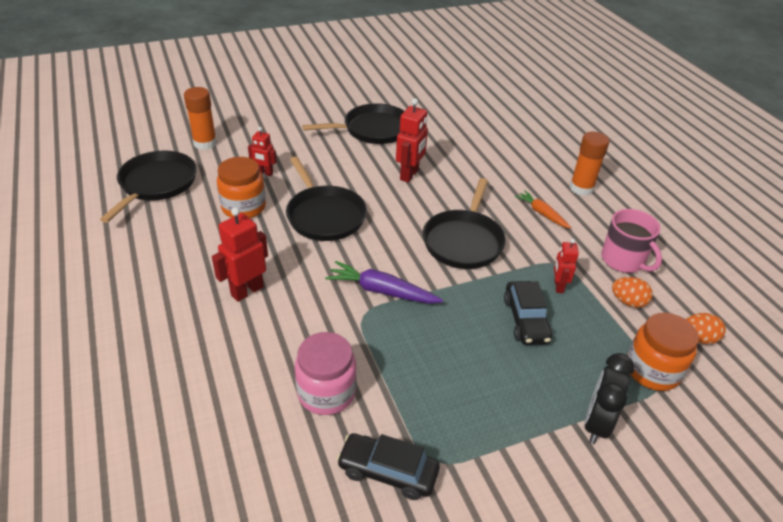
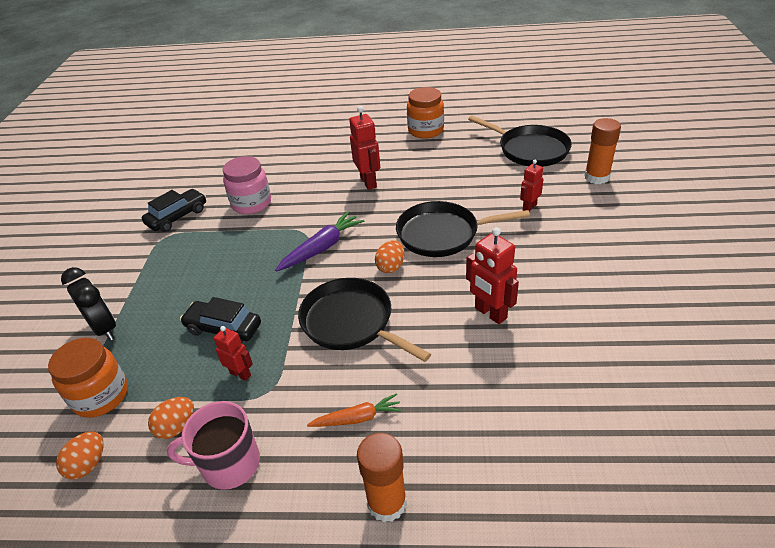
camera: 120 degrees right, 0 degrees up
orange jar [217,157,266,218] -> orange jar moved to [407,87,444,138]
black pan [303,103,404,144] -> none
none -> orange egg [375,240,405,273]

